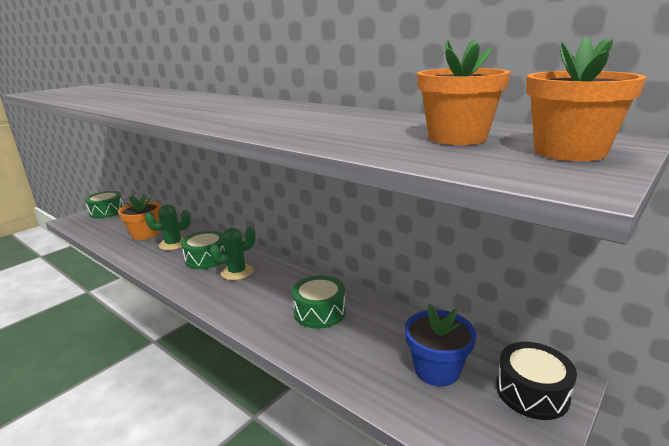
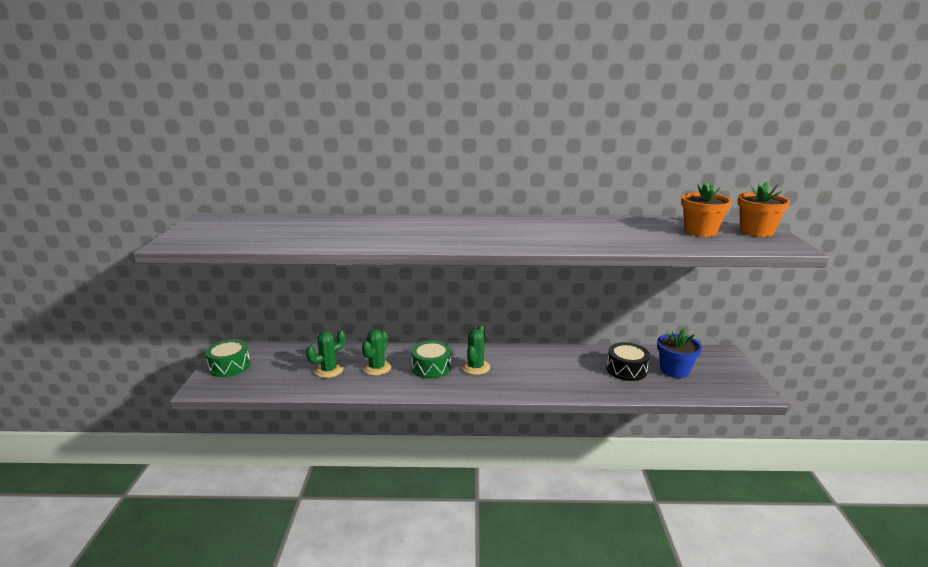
camera: 40 degrees left, 0 degrees up
orange flower pot [118,194,160,240] -> green cactus [306,330,346,378]
green drum [292,276,346,328] -> none
black drum [496,342,577,420] -> black drum moved to [607,342,650,381]

